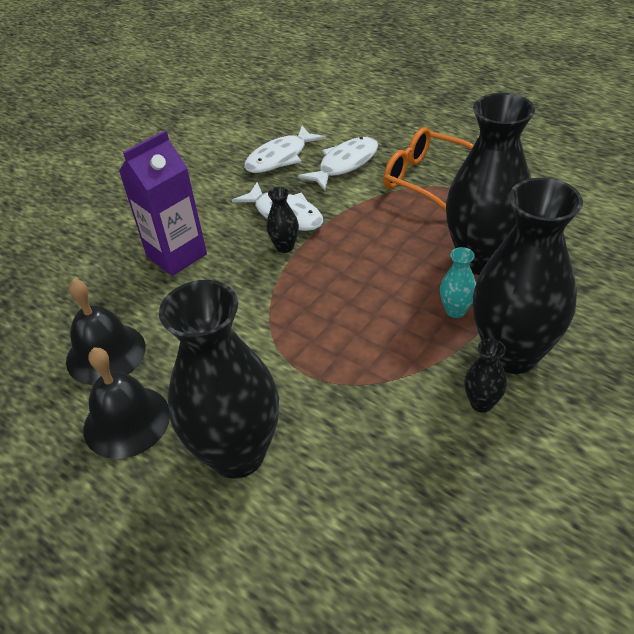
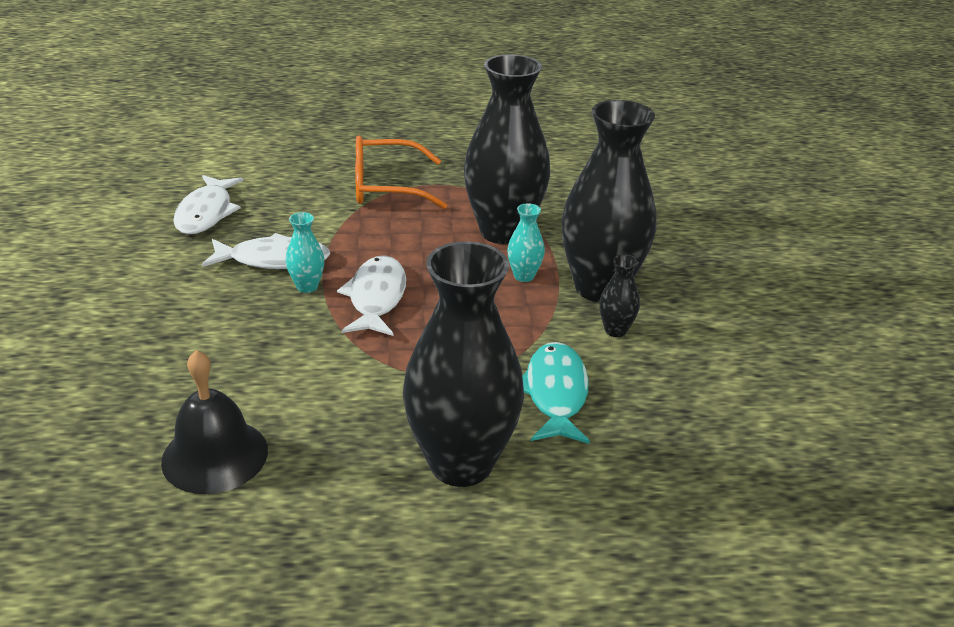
camera: 45 degrees left, 10 degrees down
black bell [83,348,170,459] -> none
purple carton [119,131,207,276] -> none
black vase [266,187,299,253] -> turquoise vase [286,212,325,293]
white fish [298,137,378,191] -> white fish moved to [337,255,406,336]
none -> turquoise fish [522,342,590,444]

